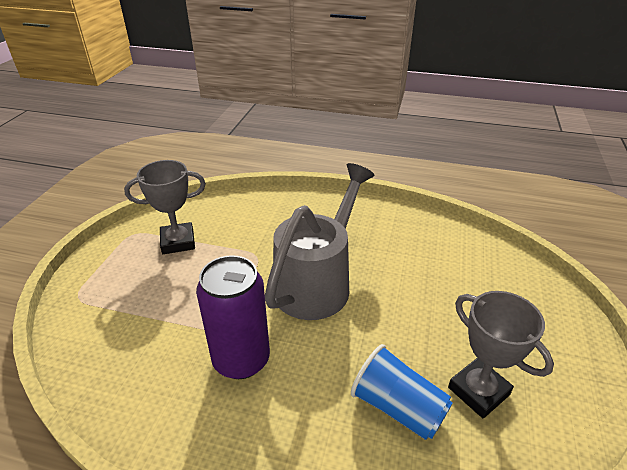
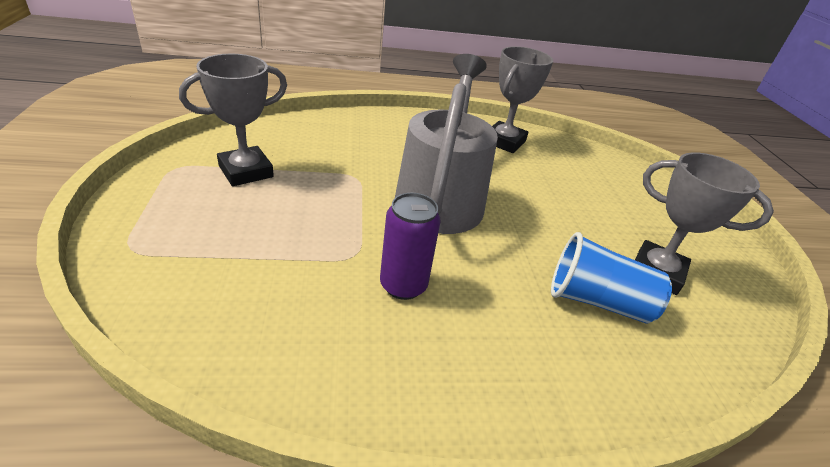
camera: 25 degrees left, 0 degrees up
purple can [196,255,270,379] -> purple can [380,193,441,300], size x0.66
none -> grey trophy [492,46,553,153]

